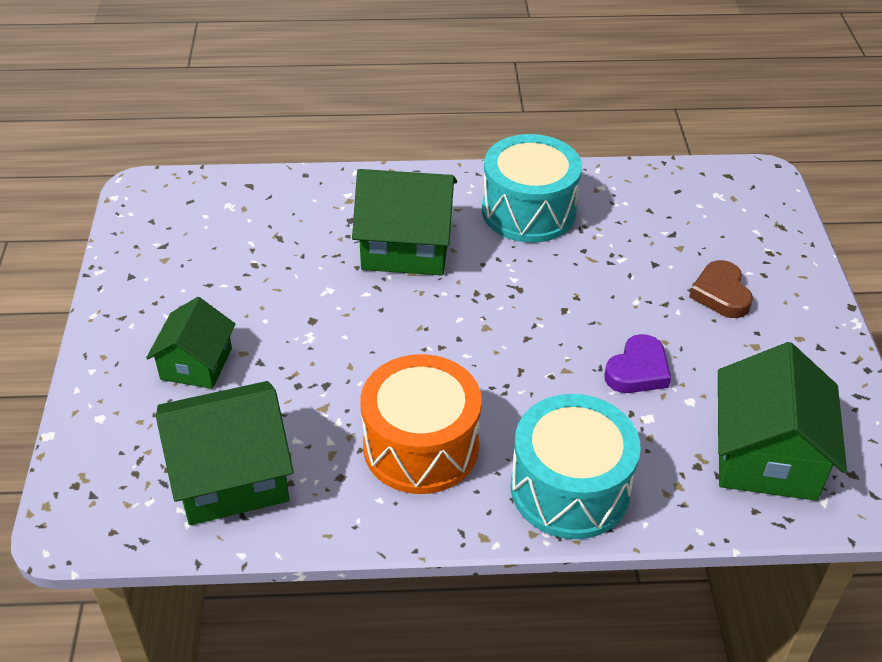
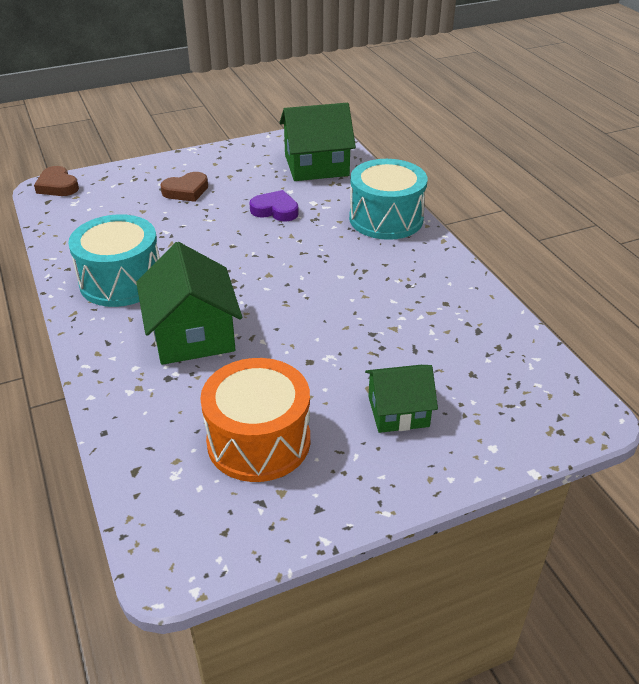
camera: 110 degrees left, 5 degrees down
green house [156,381,294,525] -> none
orange drum [361,354,482,494] -> orange drum moved to [200,358,310,482]
none -> brown heart [34,166,79,196]

